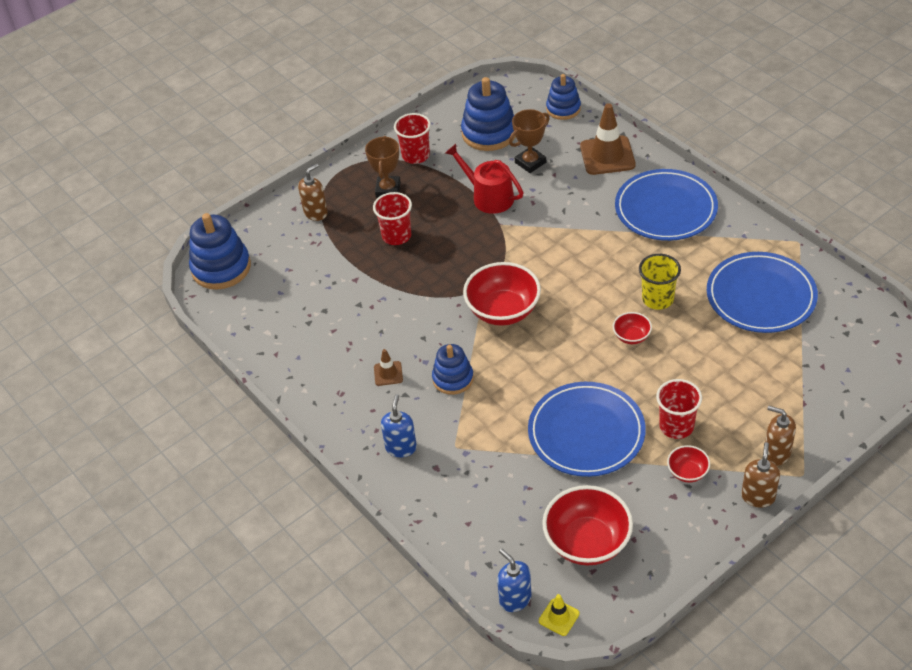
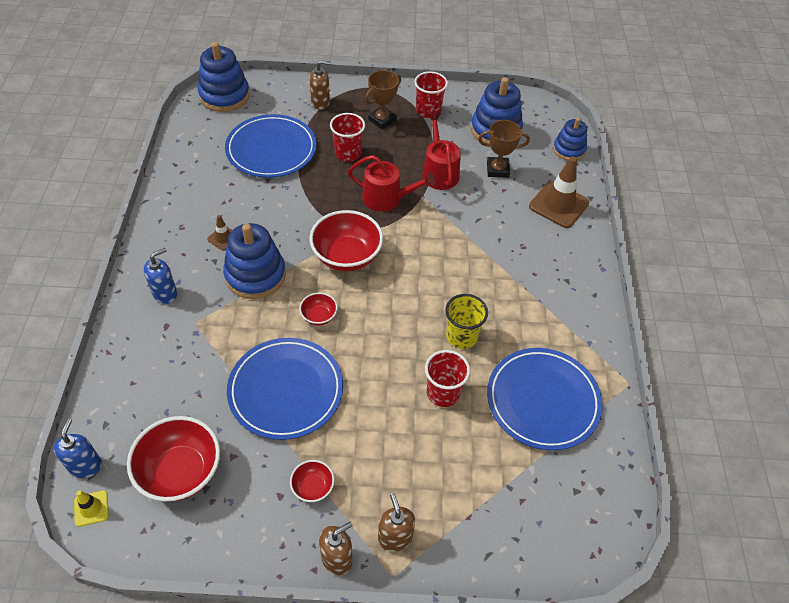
camera: 35 degrees right, 5 degrees up
blue stacking toy [432,344,474,395] -> blue stacking toy [223,223,286,299], size x1.58
red bowl [613,312,652,344] -> red bowl moved to [299,292,338,326]
blue plate [615,169,718,241] -> blue plate moved to [225,114,317,178]
red cup [656,379,702,439] -> red cup moved to [425,350,470,407]
none -> red watering can [348,155,436,212]

